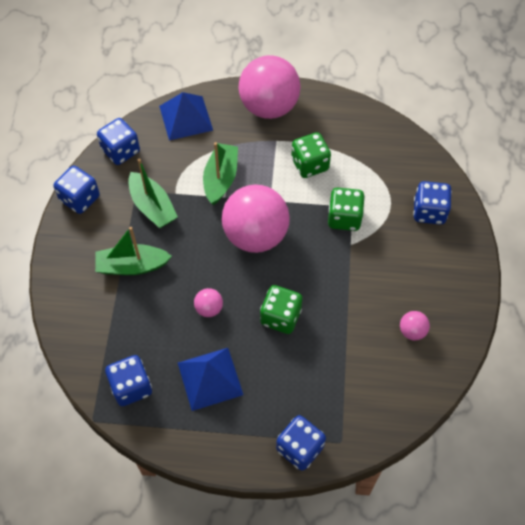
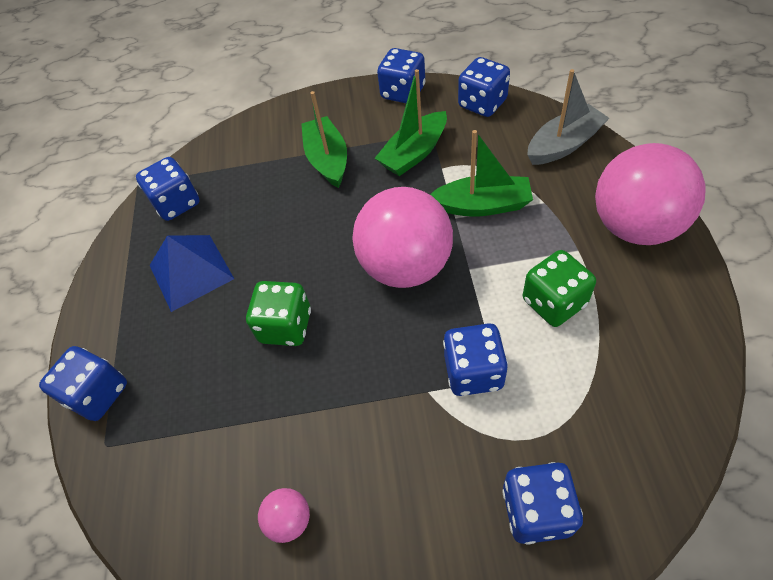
camera: 85 degrees right, 5 degrees down
blue pyramid [159,92,213,141] -> grey boat [527,69,609,165]
pink ball [194,288,223,317] -> none
green dice [328,188,365,231] -> blue dice [443,323,508,396]

